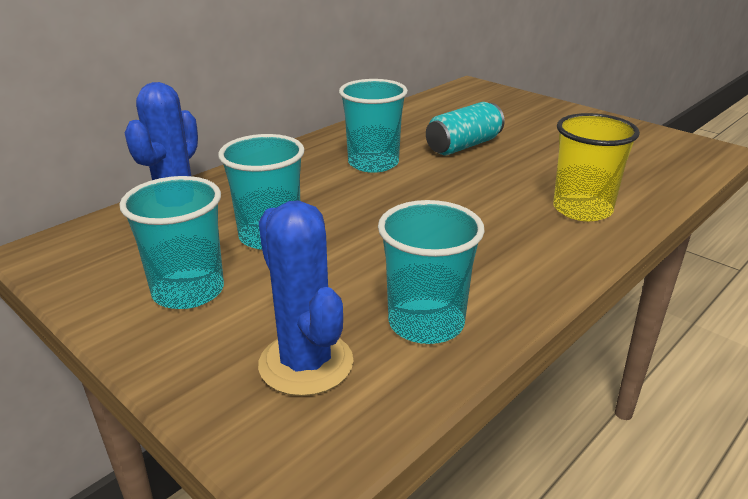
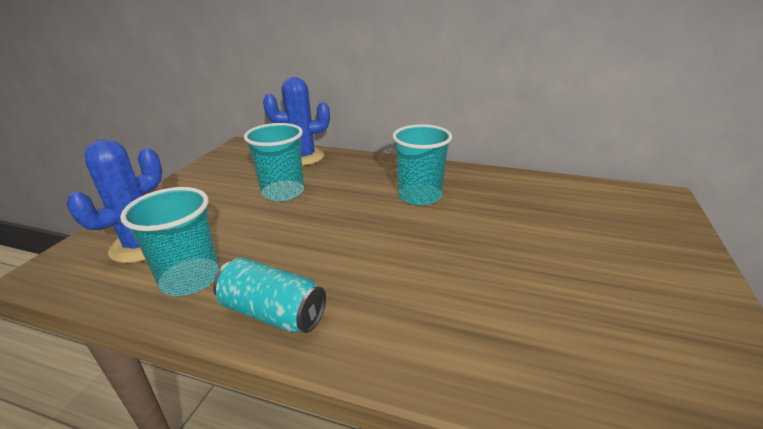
camera: 65 degrees right, 0 degrees up
turquoise cup [119,176,224,309] -> none
turquoise can [426,102,505,156] -> turquoise can moved to [213,257,326,333]
yellow cup [553,113,640,221] -> none

